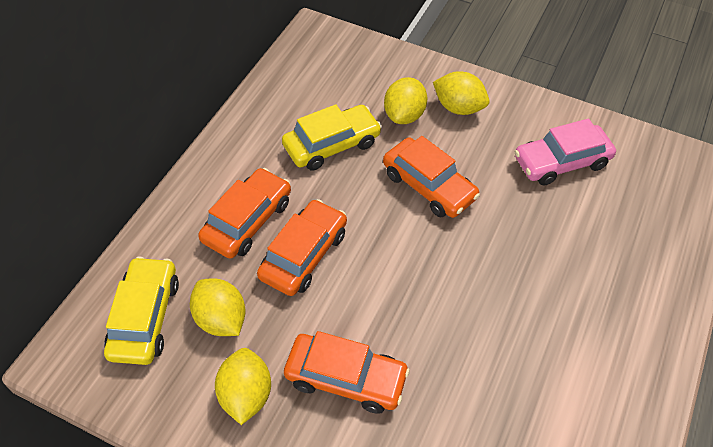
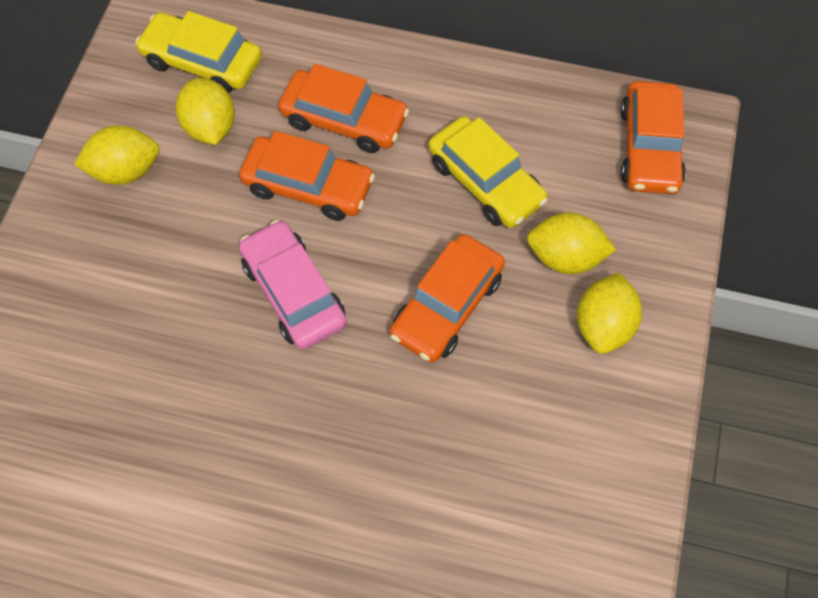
camera: 80 degrees right, 10 degrees up
yellow car [104,257,179,365] -> yellow car turned 150 degrees counterclockwise [135,11,262,93]
yellow lemon [190,278,246,336] -> yellow lemon turned 60 degrees counterclockwise [176,78,235,145]
orange car [284,331,410,414] -> orange car moved to [620,81,686,194]
pink car [515,119,616,185] -> pink car moved to [239,220,347,350]

